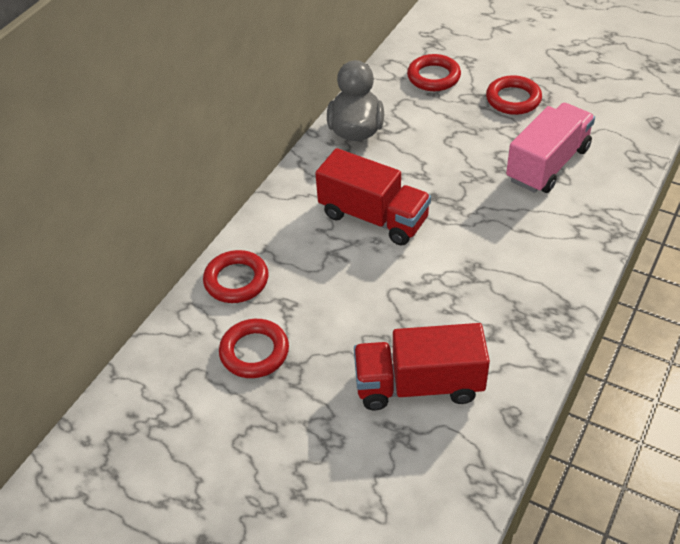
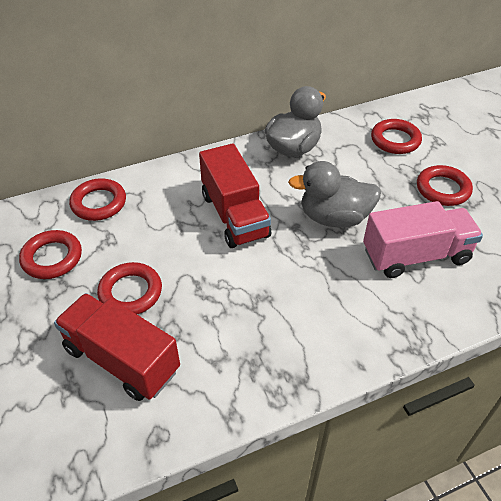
camera: 35 degrees right, 0 degrees up
none -> red ring [97,262,162,314]
none -> grey duck [288,161,381,227]

